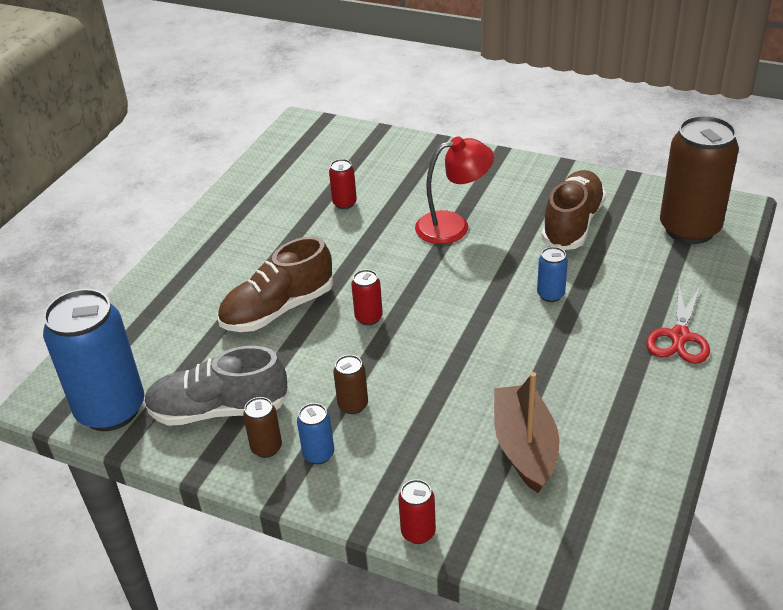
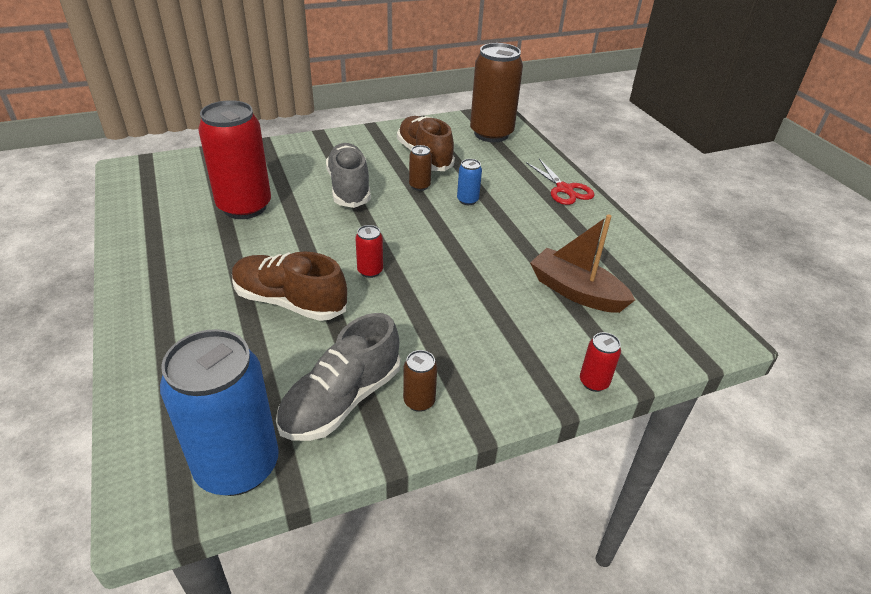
camera: 50 degrees left, 0 degrees up
brown shoe [218,236,333,332] -> brown shoe turned 105 degrees clockwise [232,251,347,321]
blue can [297,403,334,464] -> none
red can [329,159,357,209] -> red can [198,100,271,219], size x2.34
brown can [333,355,368,414] -> brown can moved to [409,145,432,191]
red lamp [415,136,494,244] -> grey shoe [326,143,371,208]

